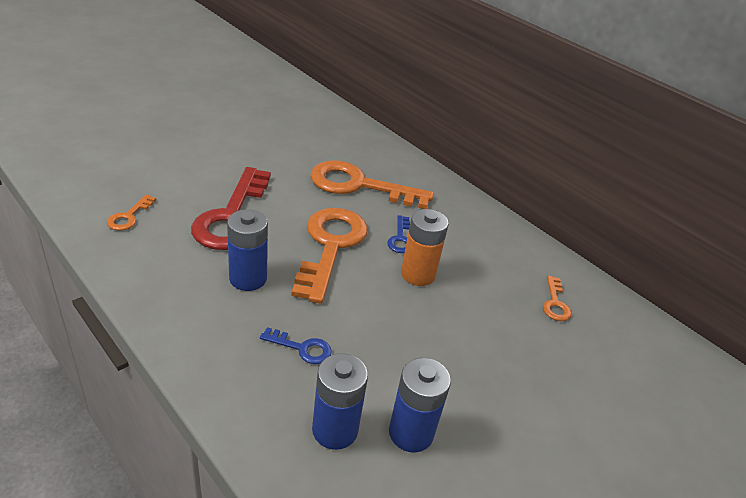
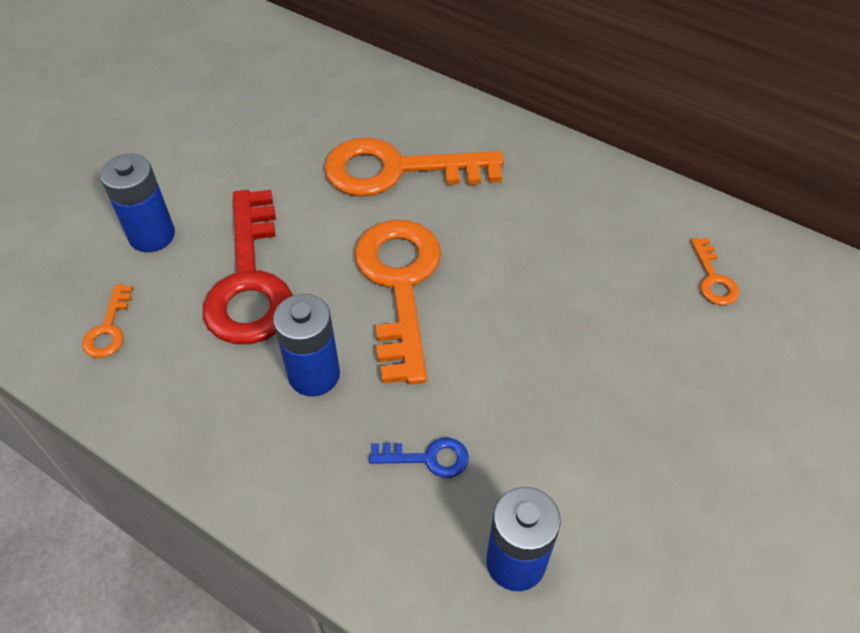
camera: 10 degrees left, 15 degrees up
blue key [387,215,410,253] -> none
blue battery [389,358,451,452] -> blue battery moved to [100,154,175,252]
orange battery [401,209,449,286] -> none

